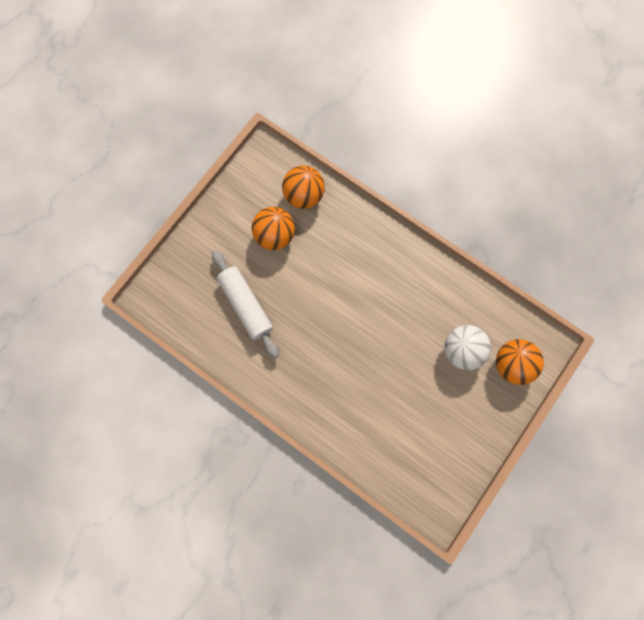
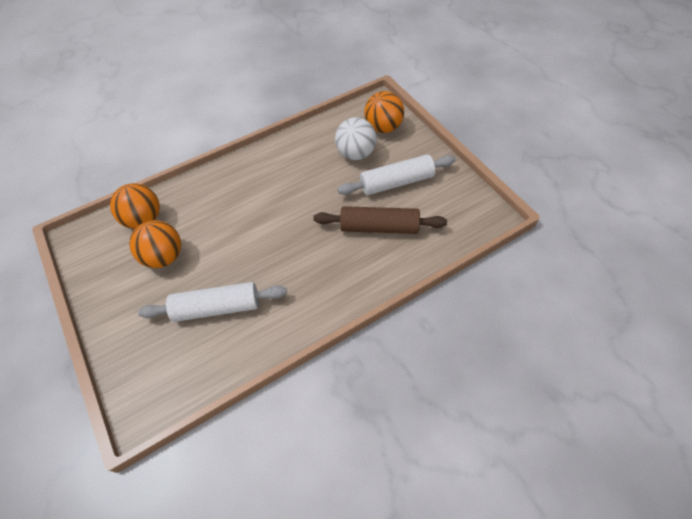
camera: 65 degrees left, 20 degrees down
none -> brown rolling pin [313,206,447,234]
none -> white rolling pin [338,155,455,195]

